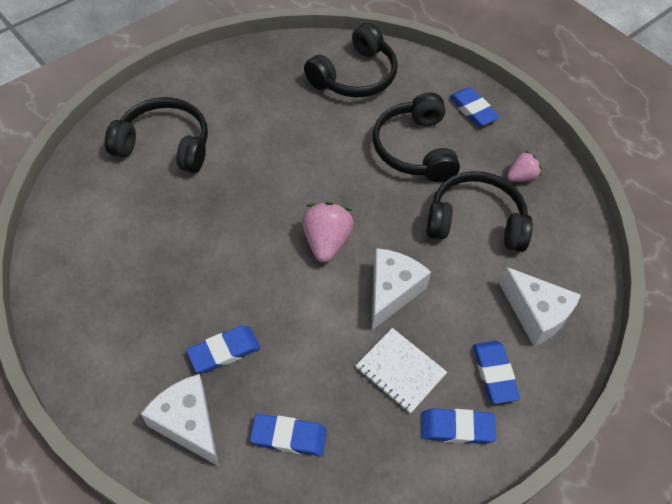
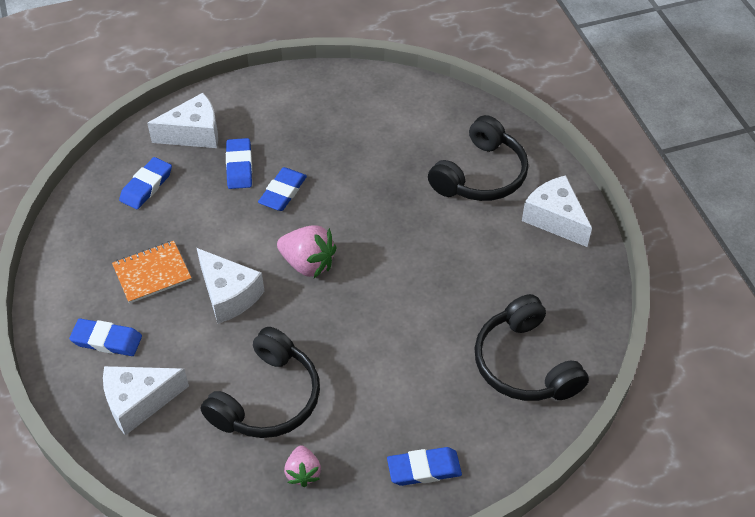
camera: 115 degrees right, 5 degrees down
white notebook [355,328,447,414] -> orange notebook [112,241,191,304]
black headphones [373,93,460,182] -> none
blue eraser [421,408,496,444] -> blue eraser moved to [258,167,307,211]
none -> white cheese [522,175,592,247]

